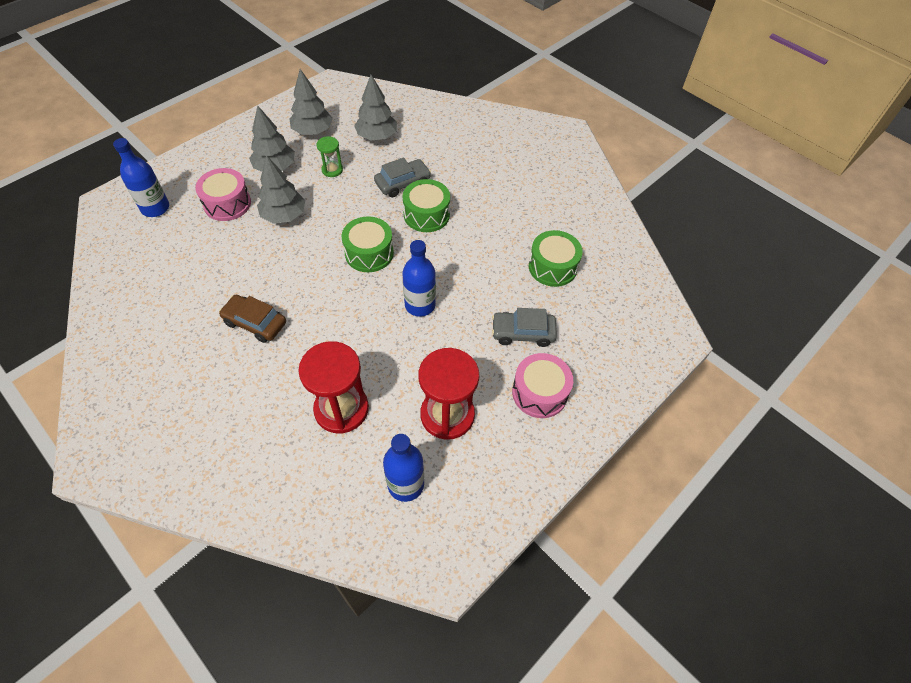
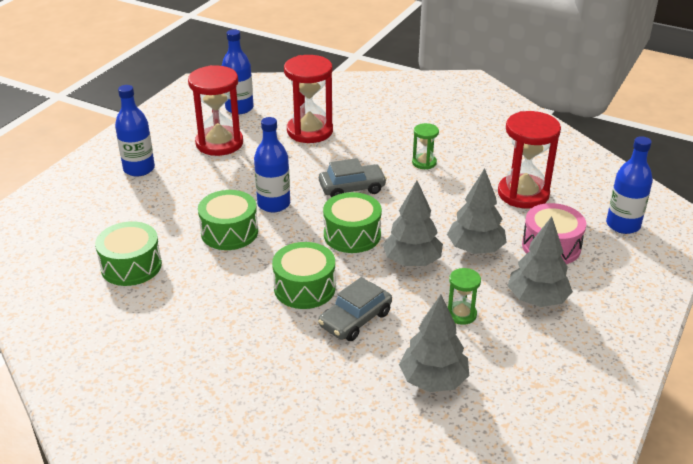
camera: 165 degrees right, 20 degrees down
brown car [219,295,286,343] -> green hourglass [412,123,439,169]
grey tree [290,69,333,135] -> grey tree moved to [383,181,443,266]
grey car [492,308,557,347] -> grey car moved to [319,158,387,198]
pink drum [512,353,573,418] -> blue bottle [115,85,155,177]
none -> green drum [198,190,258,250]
none -> red hourglass [498,111,561,209]

